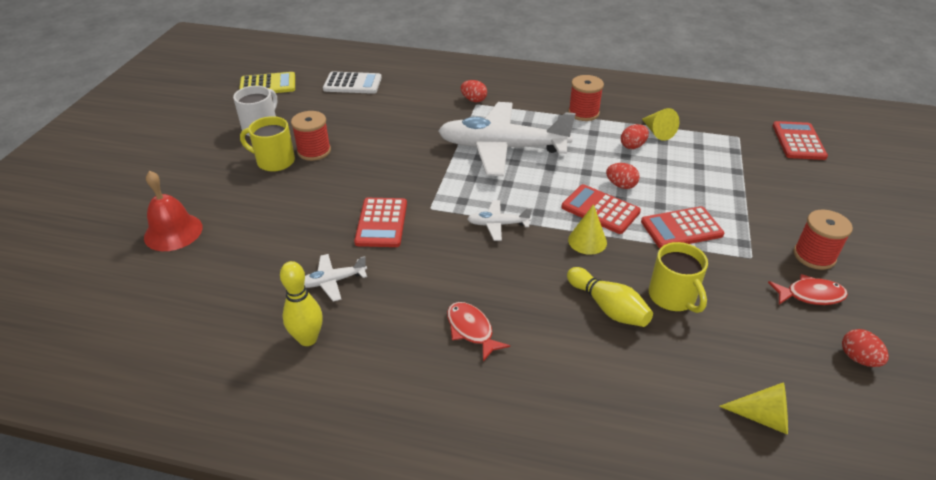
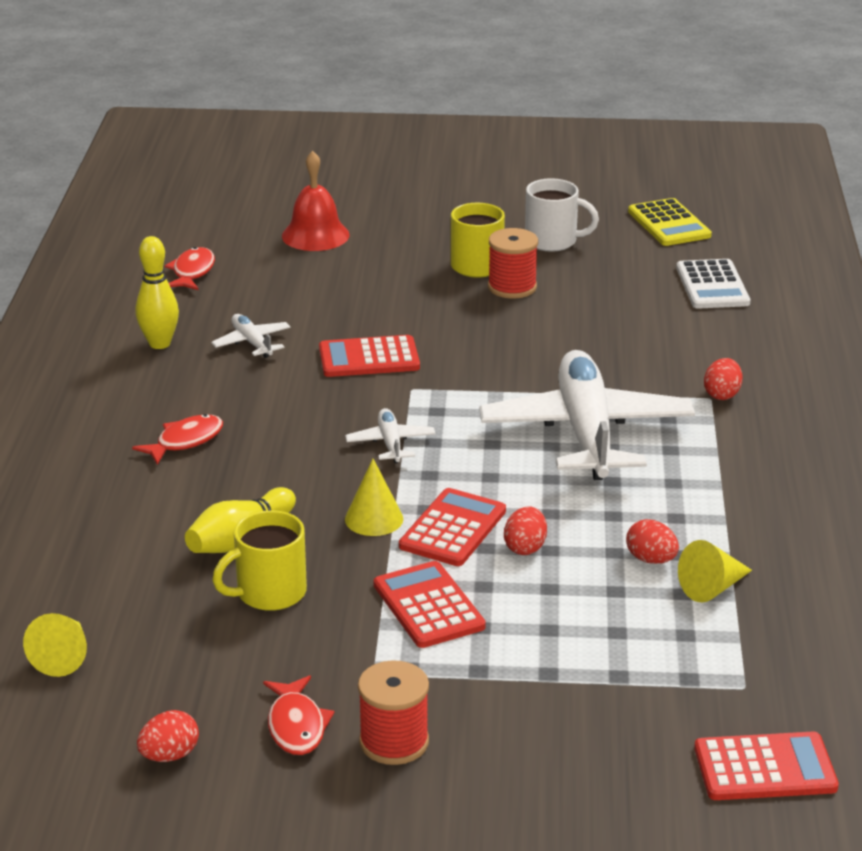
camera: 80 degrees right, 10 degrees down
red spool [568,75,604,121] -> none
none -> red fish [165,247,215,290]

